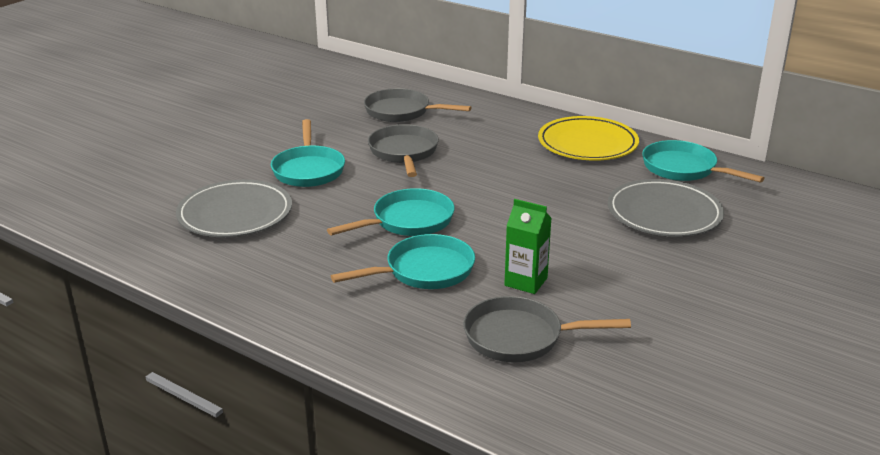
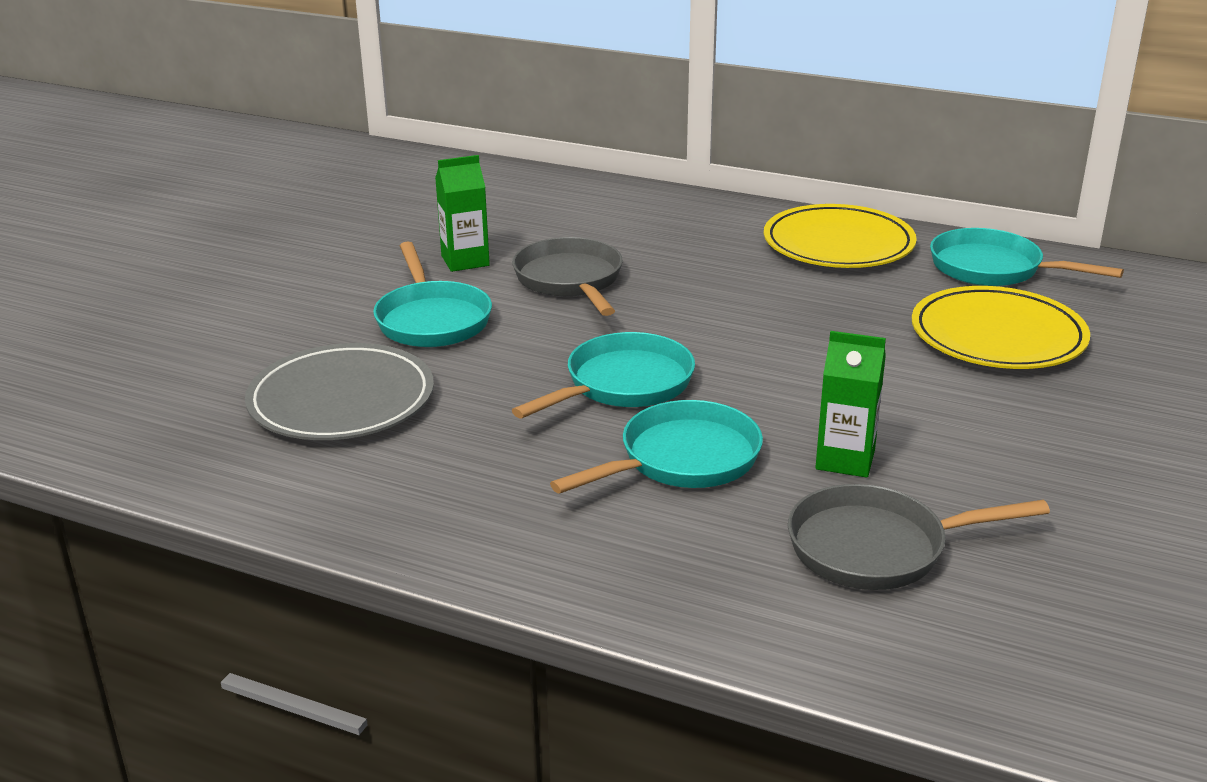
camera: 10 degrees left, 0 degrees up
grey pan [364,88,472,122] -> none
grey plate [608,179,724,237] -> yellow plate [912,286,1090,369]
none -> green carton [435,155,490,272]

